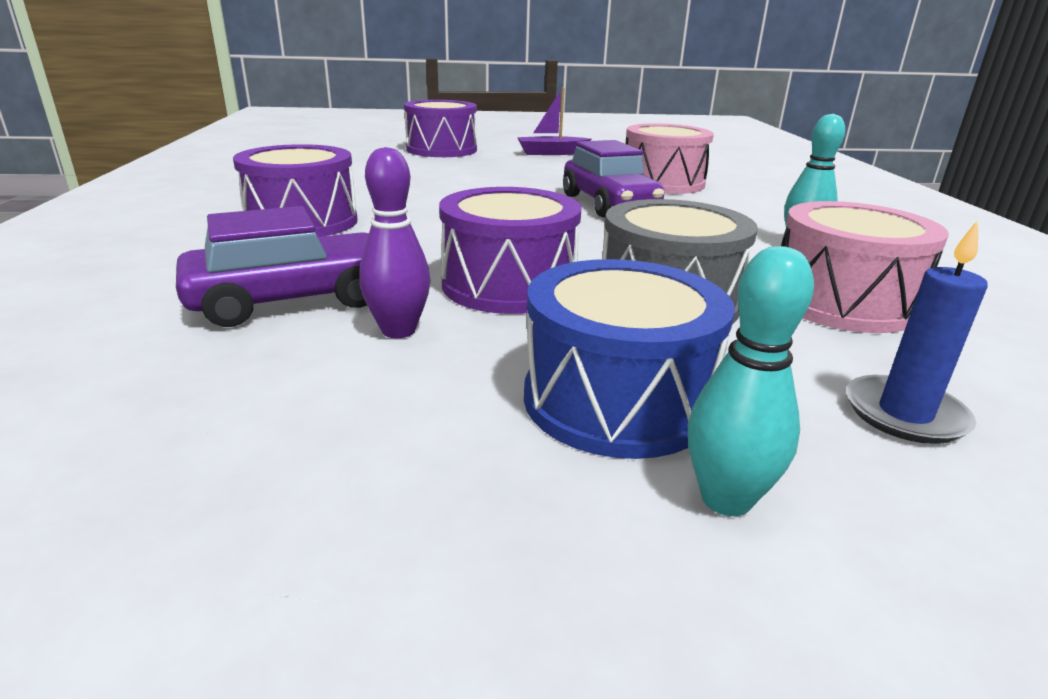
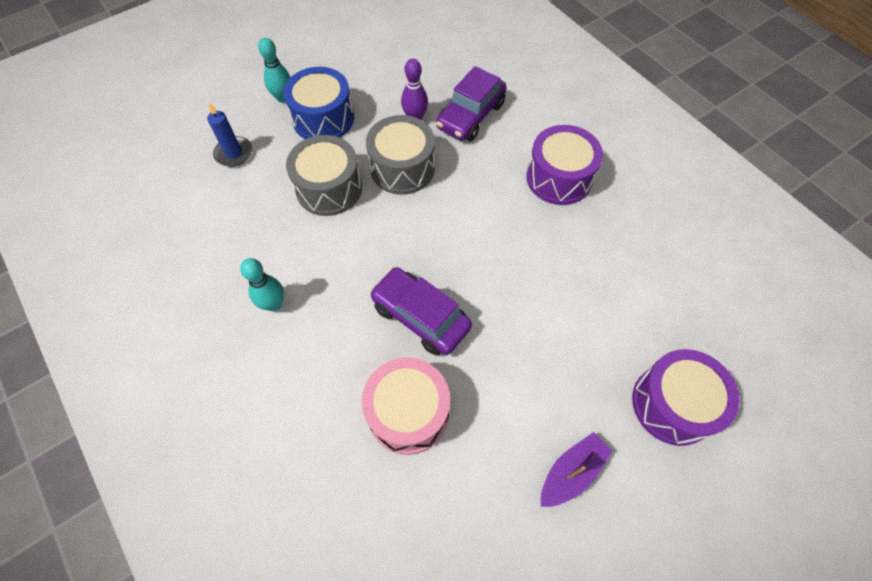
camera: 150 degrees right, 35 degrees up
purple drum [439,187,582,314] -> grey drum [366,115,435,195]
pink drum [781,201,949,333] -> none

